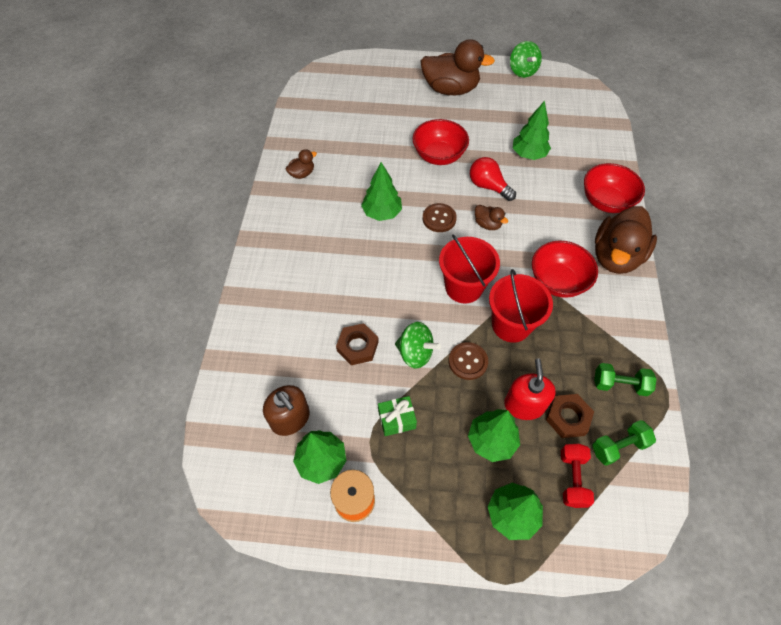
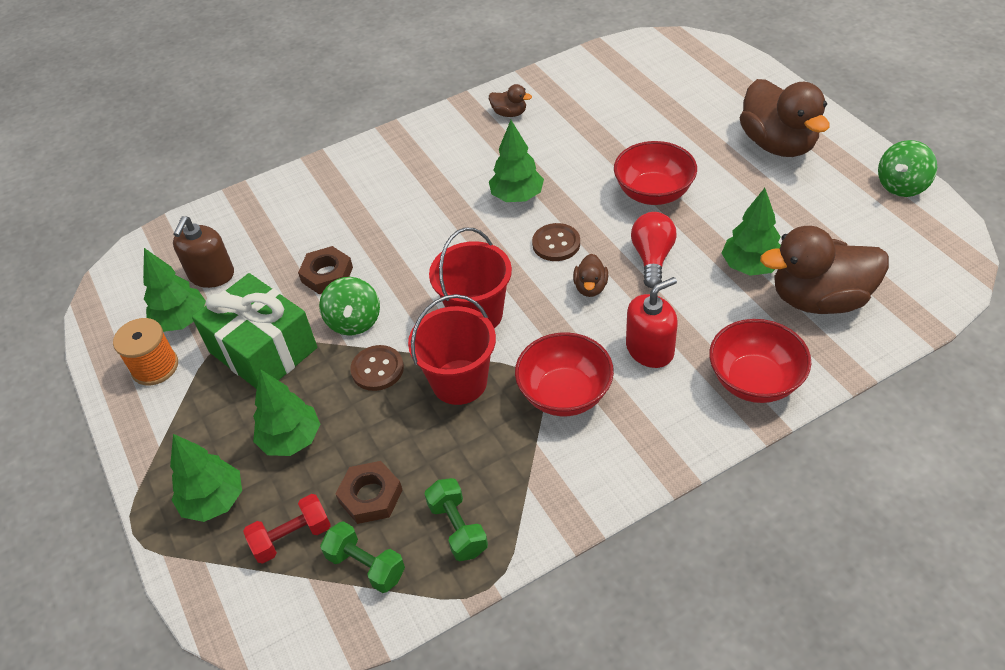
camera: 60 degrees right, 10 degrees down
green gift [378,396,417,436] -> green gift [192,273,317,389], size x2.13
red soap dispenser [504,358,556,420] -> red soap dispenser moved to [626,277,678,368]
brown duck [595,206,657,274] -> brown duck moved to [760,226,889,314]

